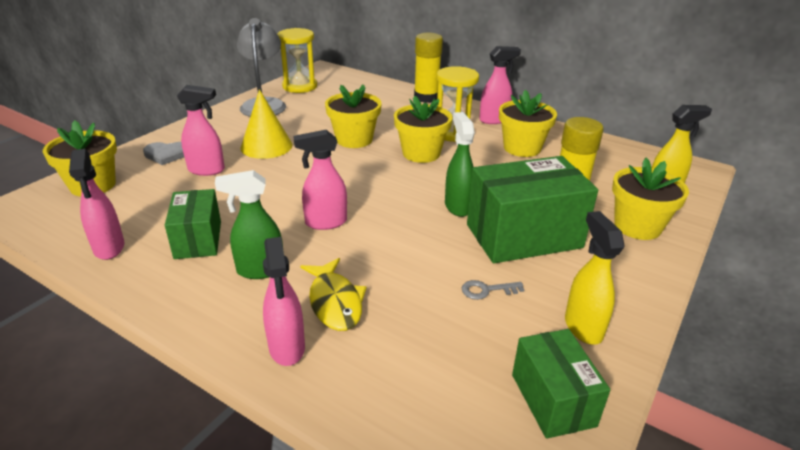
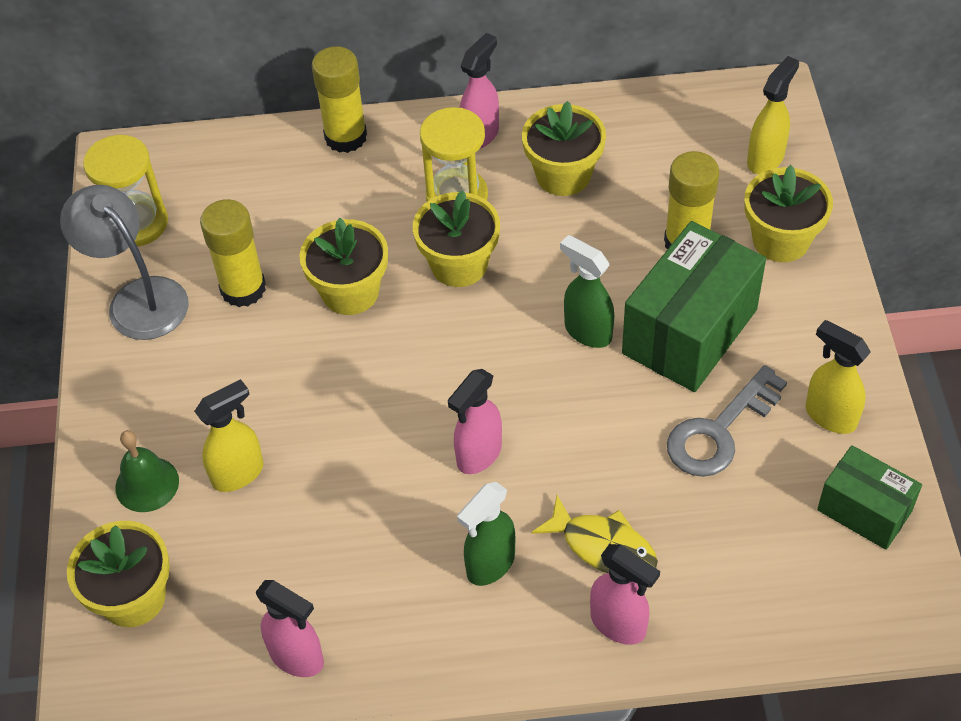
camera: 35 degrees left, 20 degrees up
grey heart [143,142,184,165] -> green bell [115,430,179,512]
green box [165,189,221,259] -> none
pink spray bottle [177,85,225,176] -> yellow spray bottle [194,379,264,492]
yellow cone [240,89,292,159] -> none
grey key [462,280,524,300] -> grey key [667,365,787,477], size x2.09
none -> yellow glue stick [200,199,266,307]

